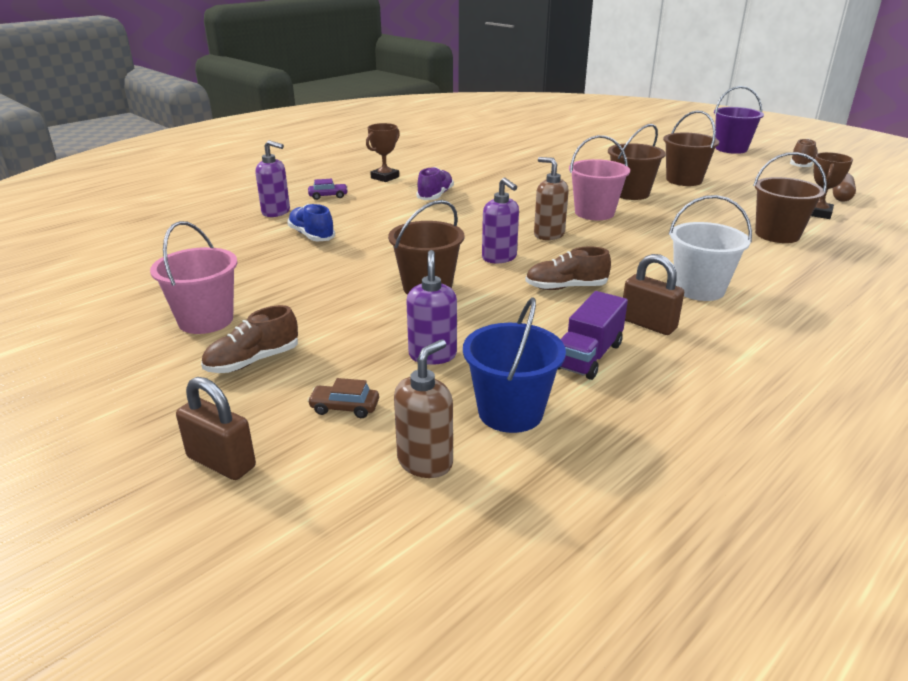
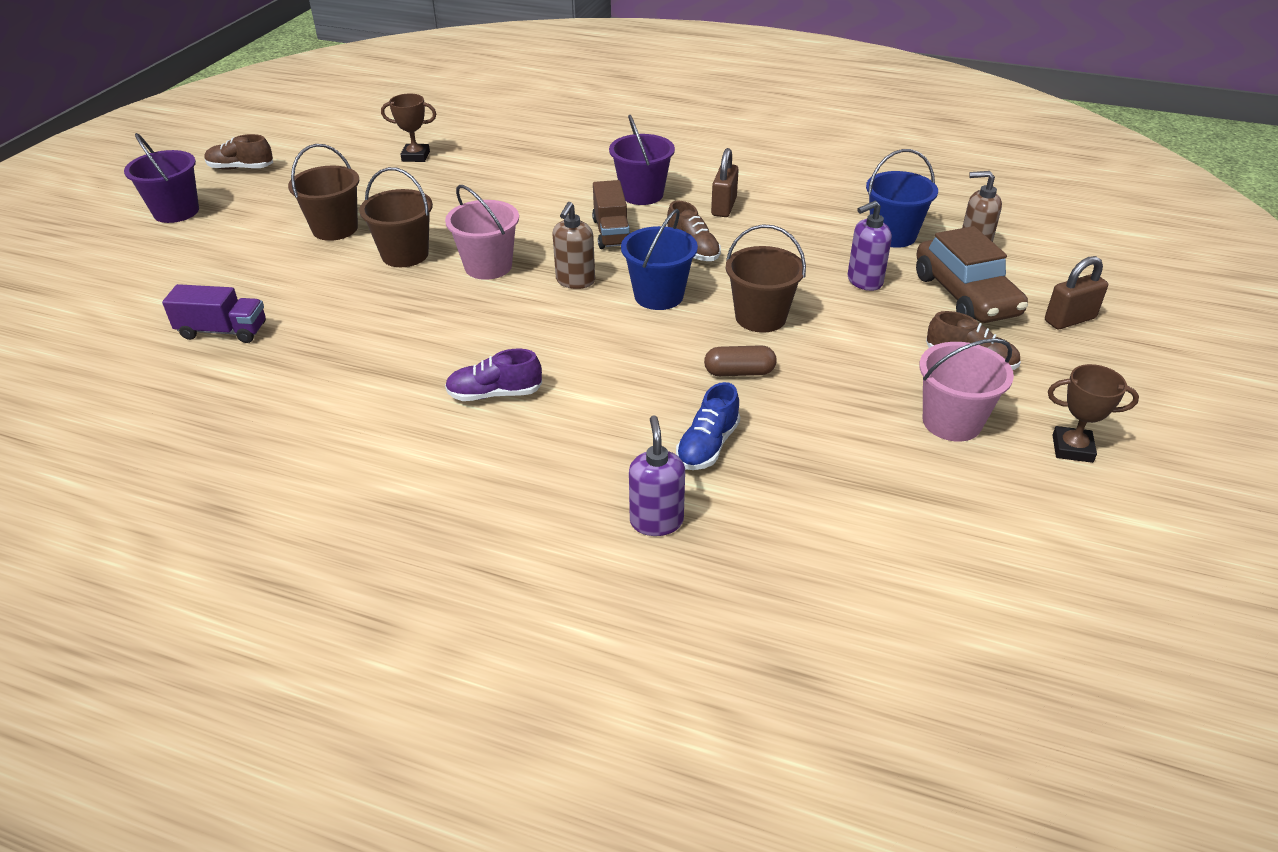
camera: 115 degrees left, 10 degrees up
brown padlock [176,377,256,480] -> brown padlock turned 60 degrees clockwise [1045,256,1108,329]
brown car [307,378,379,418] -> brown car [916,226,1028,323], size x2.49
purple car [308,179,348,200] -> none
brown trophy [366,123,400,182] -> brown trophy moved to [1048,364,1139,463]
purple soap dispenser [482,178,519,263] -> blue bucket [621,209,698,310]
purple truck [558,291,628,380] -> purple truck moved to [162,284,266,343]
white bucket [669,195,752,301] -> purple bucket [609,115,675,205]
brown bucket [753,152,827,243] -> none
brown capsule [832,173,856,202] -> brown capsule moved to [704,345,776,376]
none -> brown truck [592,180,630,249]

